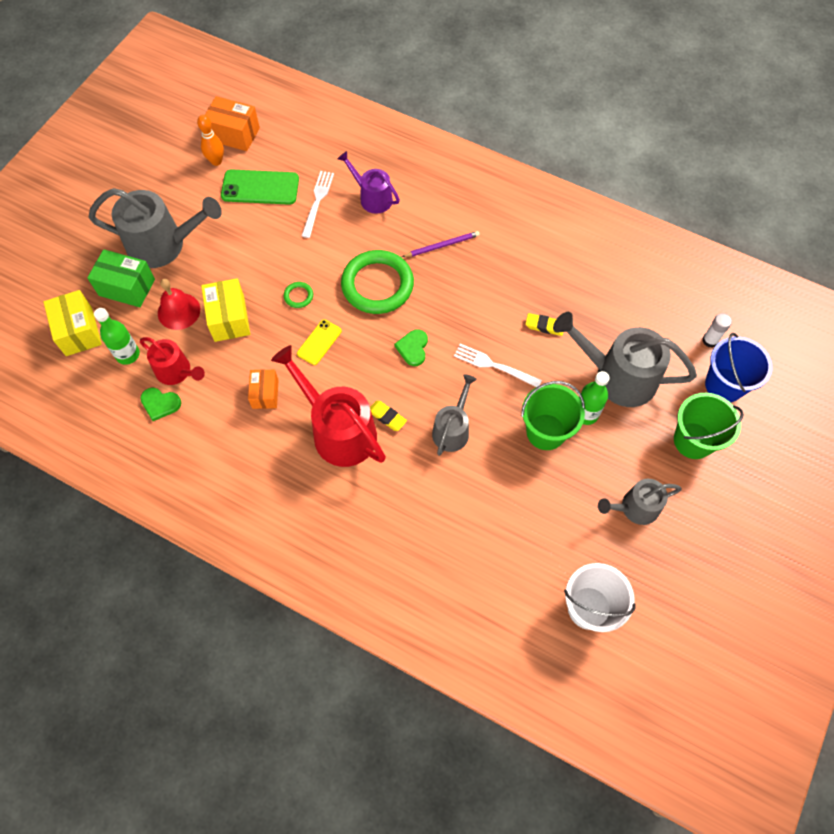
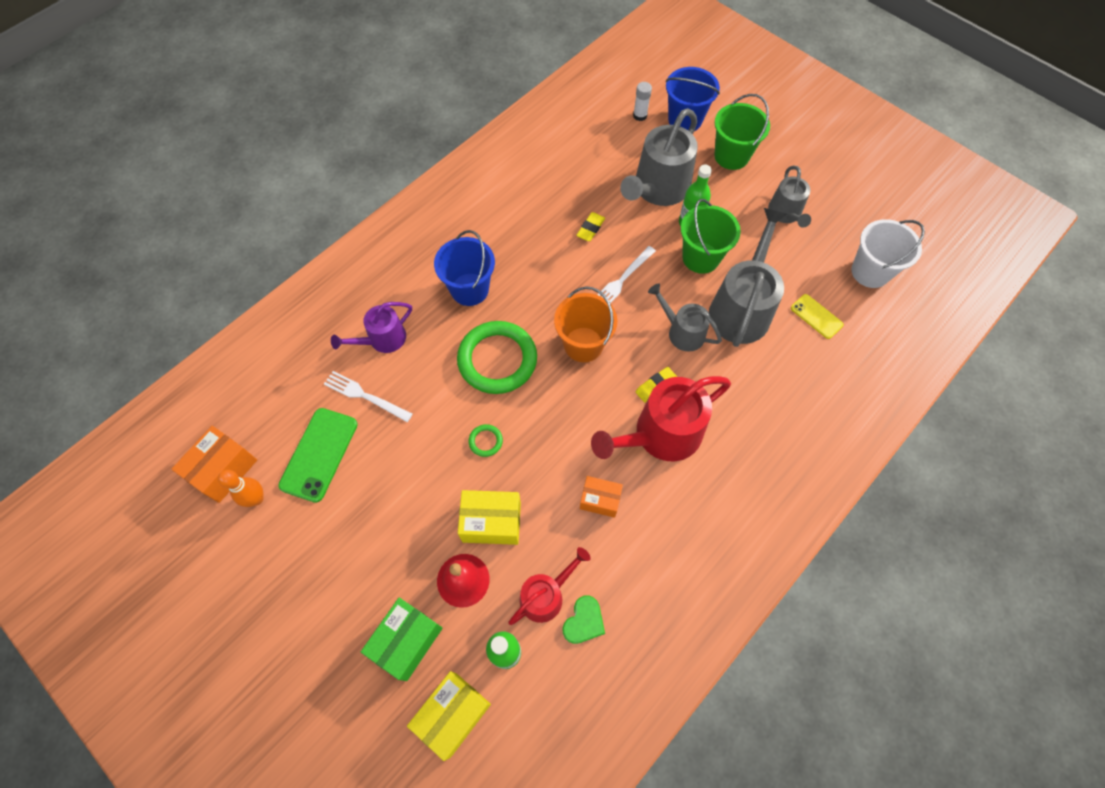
camera: 75 degrees left, 0 degrees up
yellow box [43,290,102,356] -> yellow box turned 45 degrees counterclockwise [407,671,491,761]
grey watering can [89,188,222,268] -> grey watering can moved to [709,208,788,347]
yellow phone [297,319,342,365] -> yellow phone moved to [791,294,844,339]
green heart [394,329,428,366] -> orange bucket [554,286,617,362]
purple pencil [402,231,480,257] -> blue bucket [434,230,495,306]

